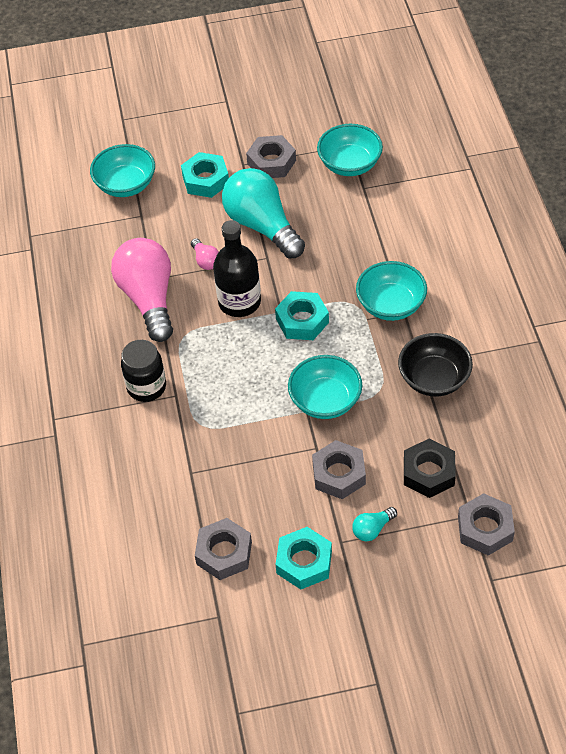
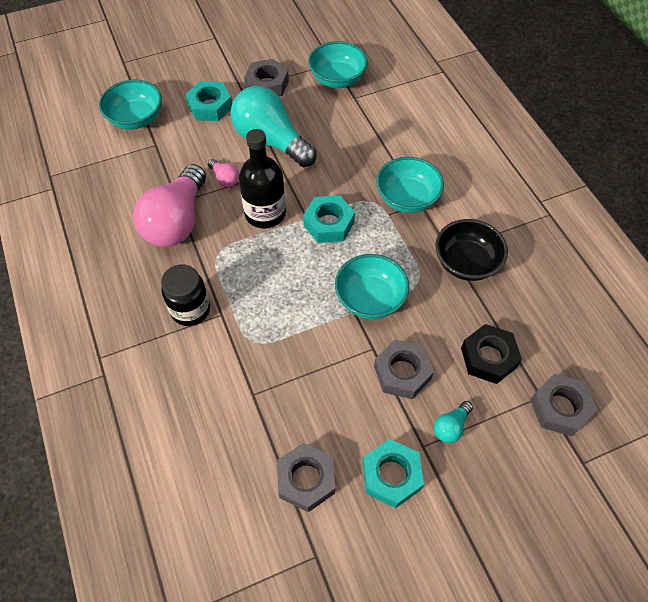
camera: 15 degrees left, 5 degrees up
pink light bulb [111,238,173,342] -> pink light bulb turned 135 degrees counterclockwise [133,164,206,247]

